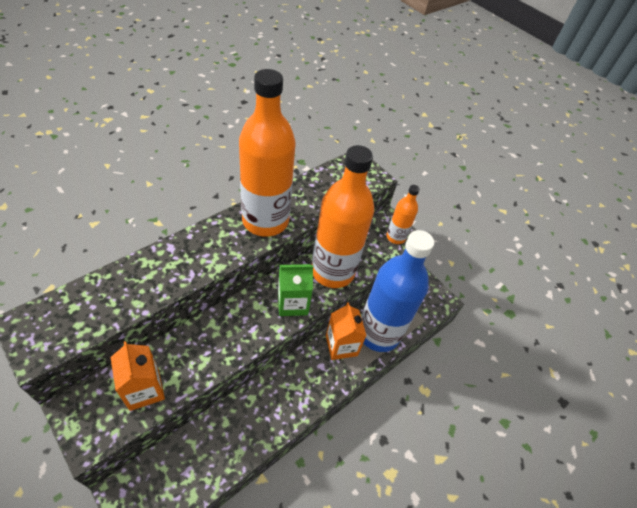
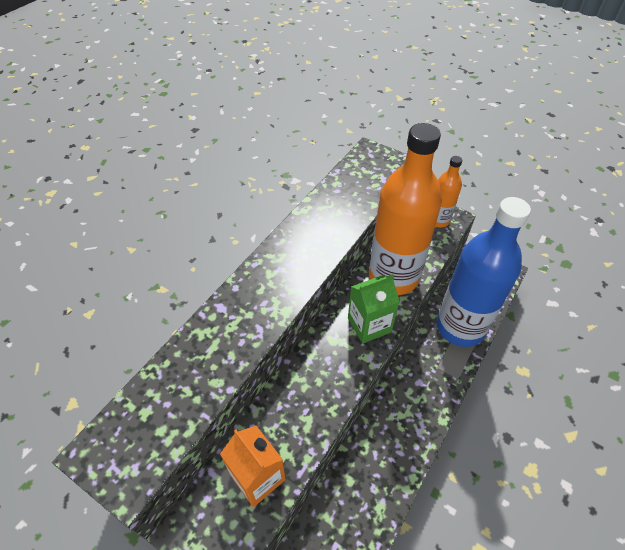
camera: 10 degrees left, 0 degrees up
orange bottle [239,69,296,237] -> none
orange carton [326,302,367,360] -> none

